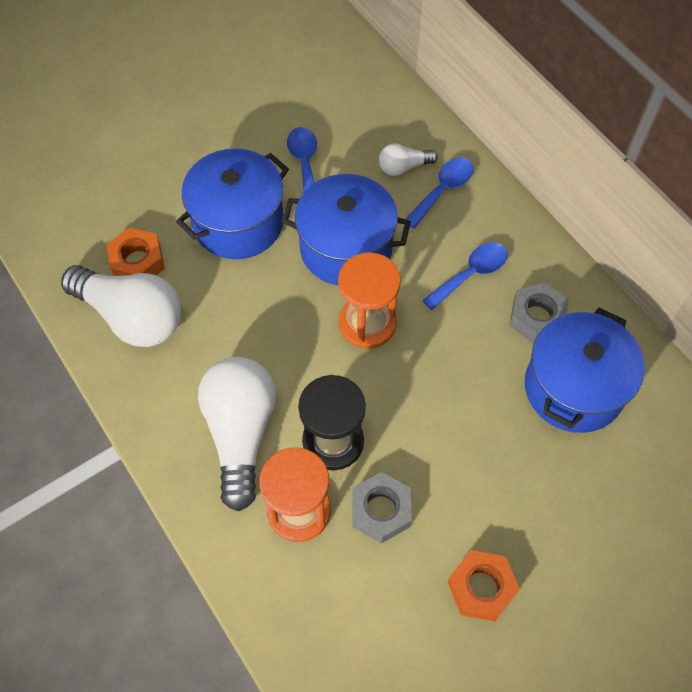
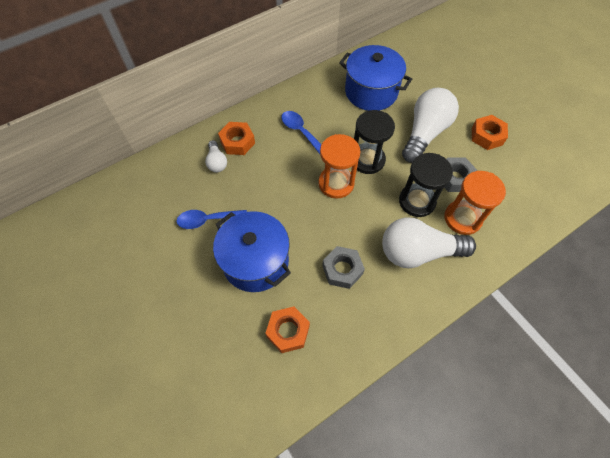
camera: 90 degrees left, 0 degrees up
white light bulb [61,265,181,347] -> white light bulb moved to [402,88,459,163]
blue pot [282,174,411,286] -> none
blue spoon [406,158,473,229] -> orange nut [218,122,255,155]
grey nut [509,282,569,344] -> grey nut moved to [322,246,365,289]
none -> black hourglass [354,110,395,174]

